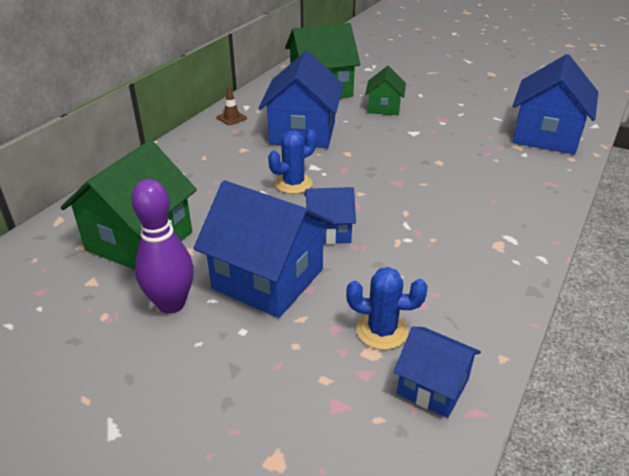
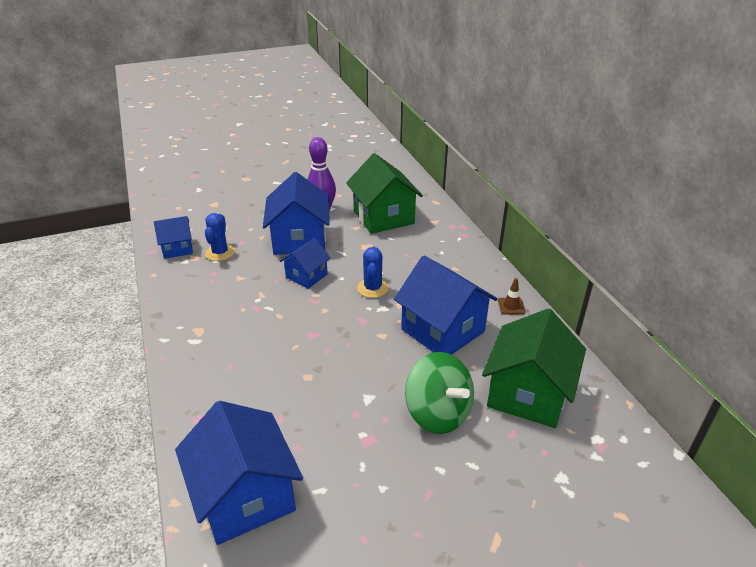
camera: 130 degrees right, 0 degrees up
blue house [193,180,333,318] -> blue house turned 75 degrees counterclockwise [263,172,330,255]
blue cactus [346,267,427,350] -> blue cactus turned 45 degrees counterclockwise [205,213,235,261]
green house [365,66,406,115] -> green spinning top [405,352,474,434]

